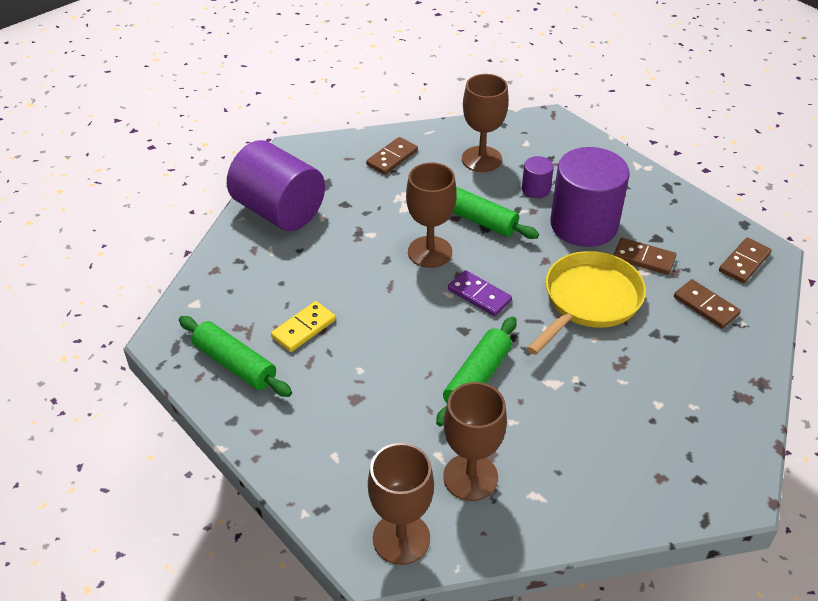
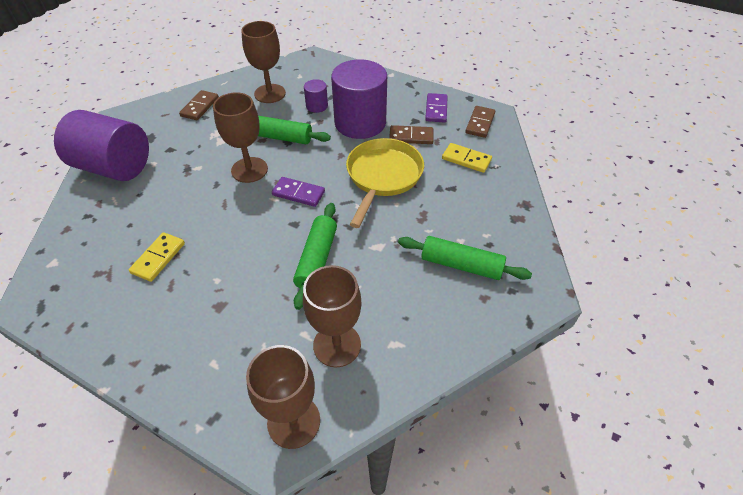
camera: 20 degrees left, 5 degrees up
green rolling pin [179,316,292,397] -> green rolling pin moved to [398,236,532,280]
brown domino [674,279,741,329] -> yellow domino [442,143,492,173]
none -> purple domino [425,93,448,123]

